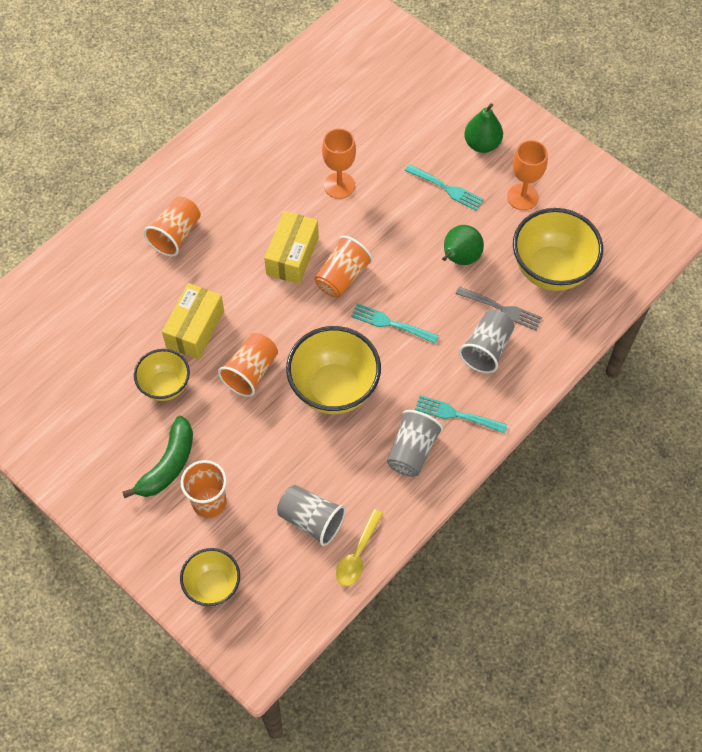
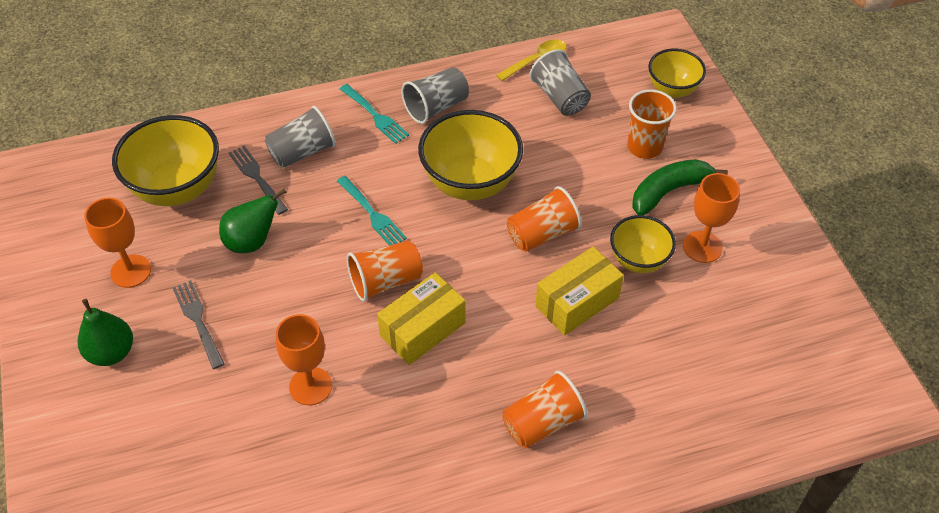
camera: 150 degrees left, 10 degrees down
turquoise fork [405,164,484,211] -> grey fork [173,280,225,369]
none -> orange goblet [683,173,740,263]

